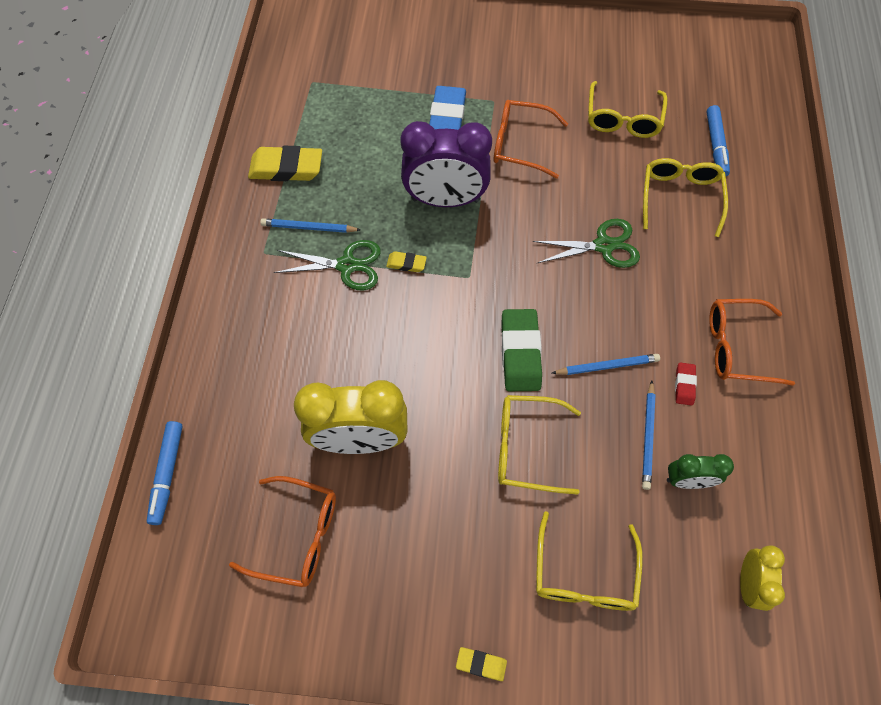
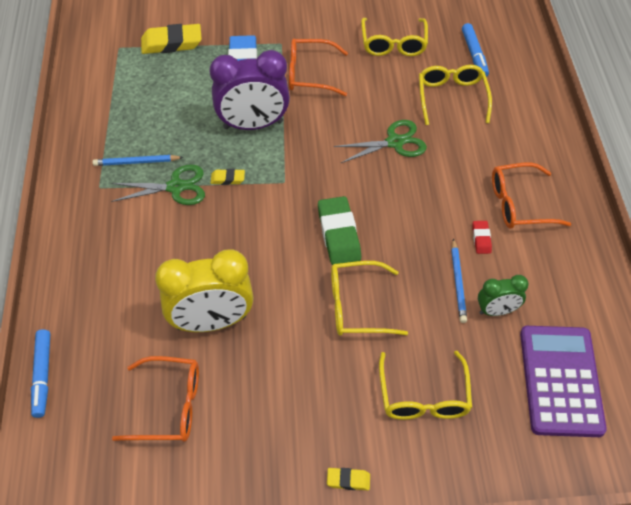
camera: 10 degrees left, 10 degrees down
yellow eraser [248,146,322,181] -> yellow eraser moved to [141,24,202,54]
blue pencil [552,354,660,375] -> none
yellow clock [740,545,785,611] -> purple calculator [520,326,607,437]

